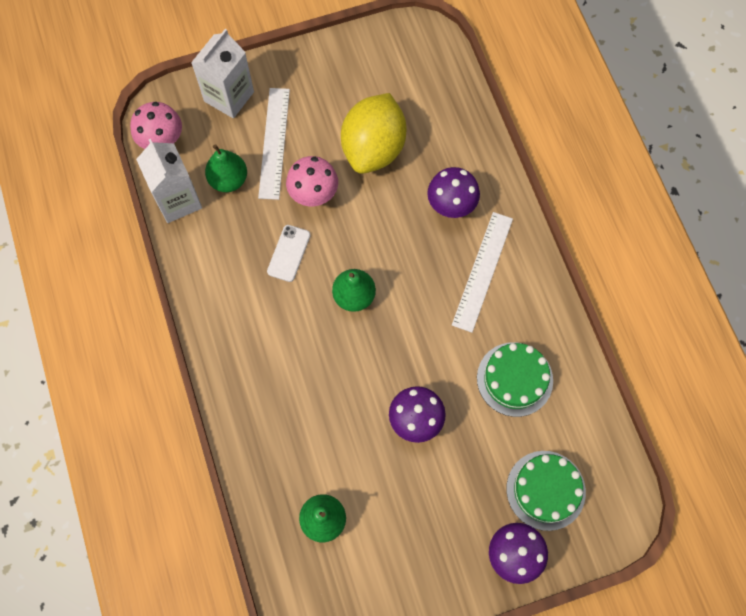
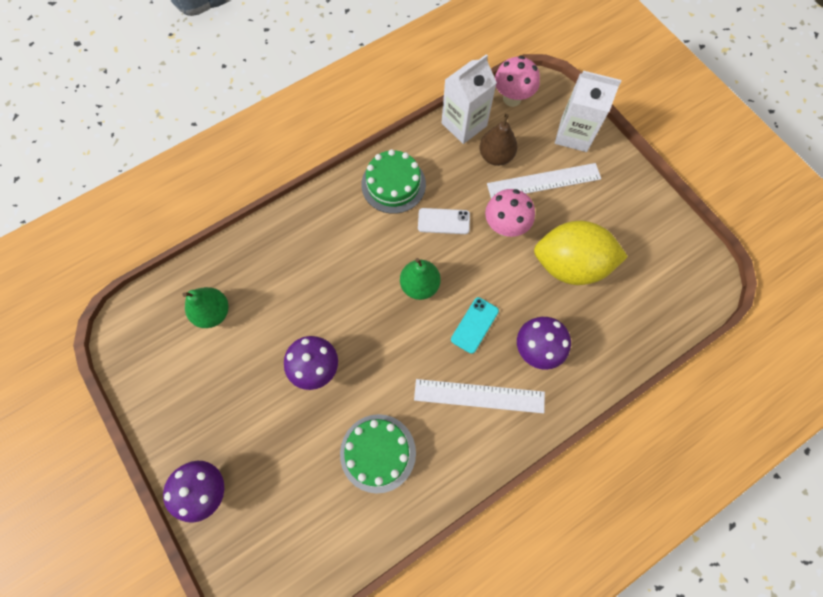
camera: 75 degrees right, 0 degrees up
green pear [205,144,247,192] -> brown pear [480,114,518,166]
green cake [506,451,586,531] -> green cake moved to [361,149,426,214]
none -> turquoise phone [451,297,499,354]

